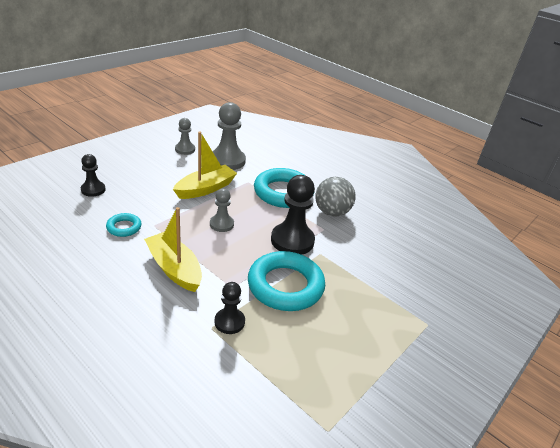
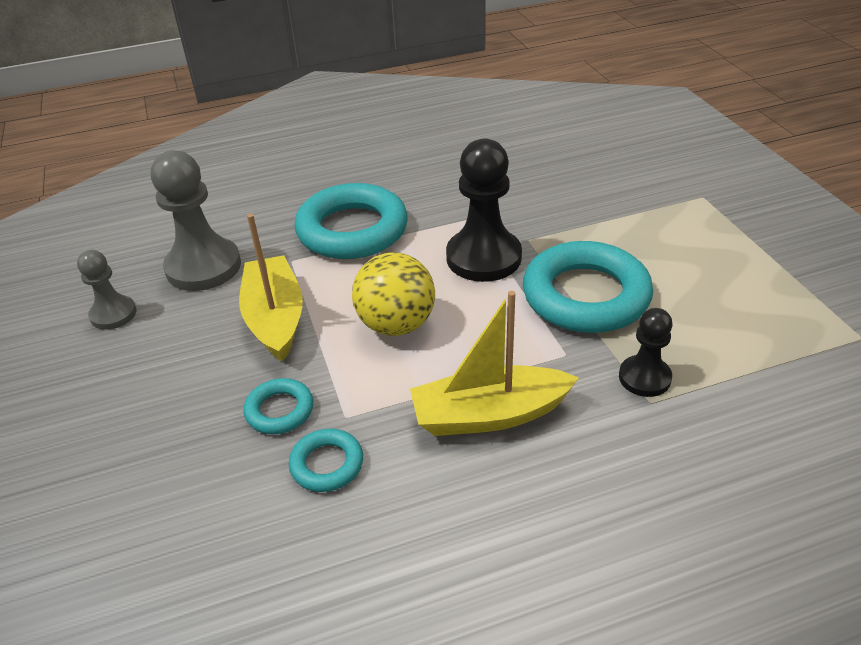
camera: 55 degrees left, 5 degrees up
black pawn [81,154,106,197] -> none
grey pawn [210,188,234,232] -> yellow ball [352,252,435,336]
grey ball [315,177,356,217] -> none
none -> turquoise ring [243,378,313,434]

